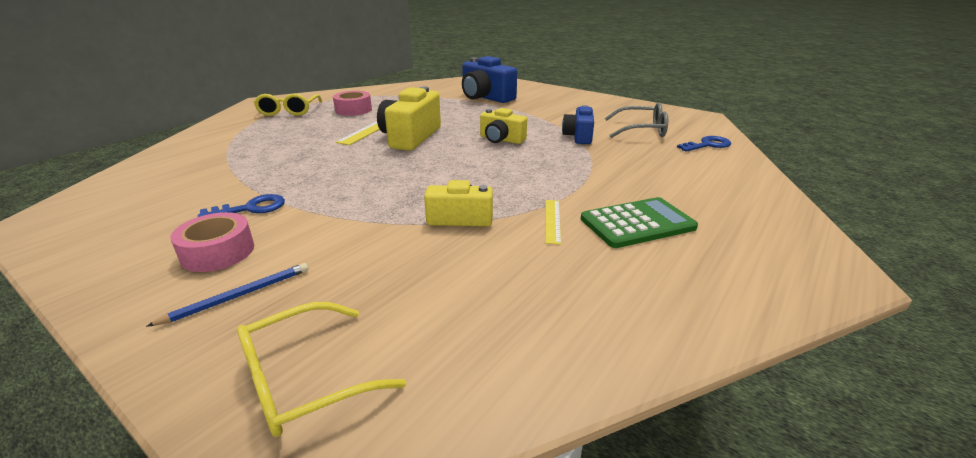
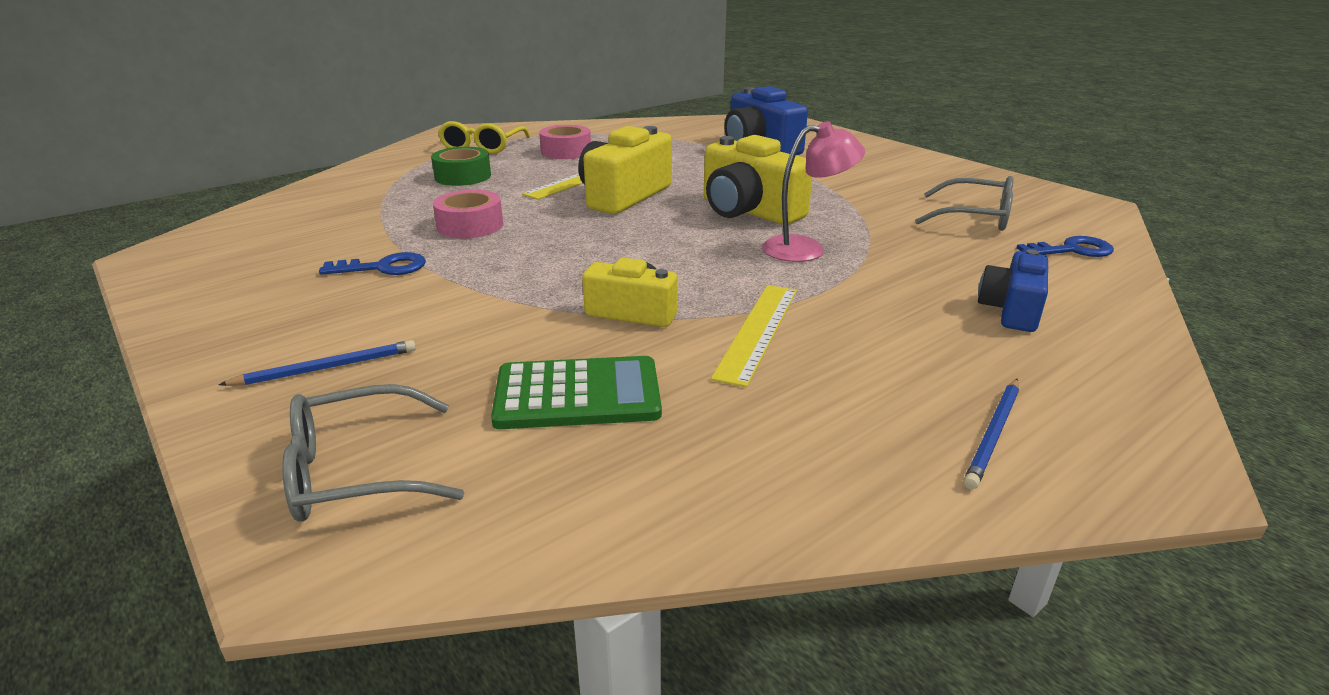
camera: 15 degrees right, 0 degrees up
pink tape [170,212,254,272] -> pink tape moved to [433,190,503,239]
yellow glasses [237,302,406,437] -> grey glasses [282,384,464,521]
yellow camera [480,108,527,144] -> yellow camera [704,135,812,225], size x1.62
yellow ruler [545,200,561,245] -> yellow ruler [711,285,797,387], size x1.63
blue camera [562,105,594,144] -> blue camera moved to [978,249,1048,332]
green calculator [581,197,698,248] -> green calculator moved to [491,356,662,429]
none -> green tape [431,147,491,186]
none -> pink lamp [762,121,865,262]
none -> blue pencil [963,379,1019,490]

